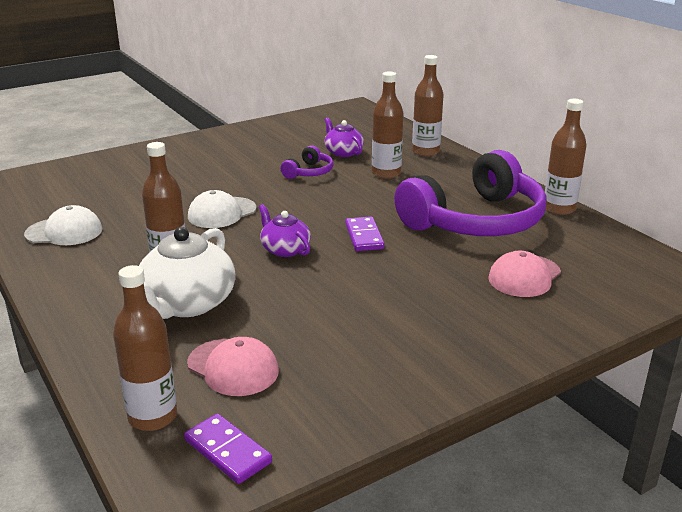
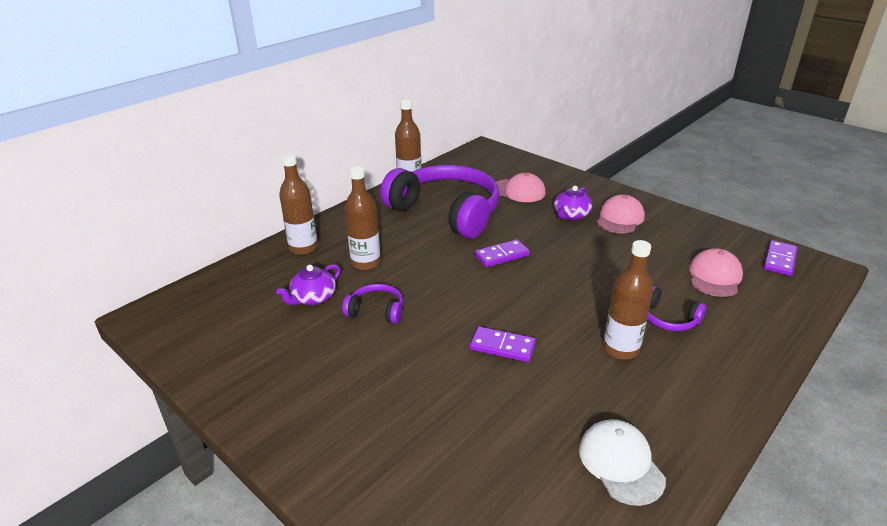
camera: 105 degrees left, 5 degrees up
brown bottle [113,265,177,431] -> none
white teapot [139,227,236,319] -> purple headphones [647,286,707,331]
white cap [188,190,256,228] -> purple domino [470,326,536,362]
purple teapot [259,204,311,257] -> purple teapot moved to [554,186,592,220]
none -> pink cap [597,194,645,233]

